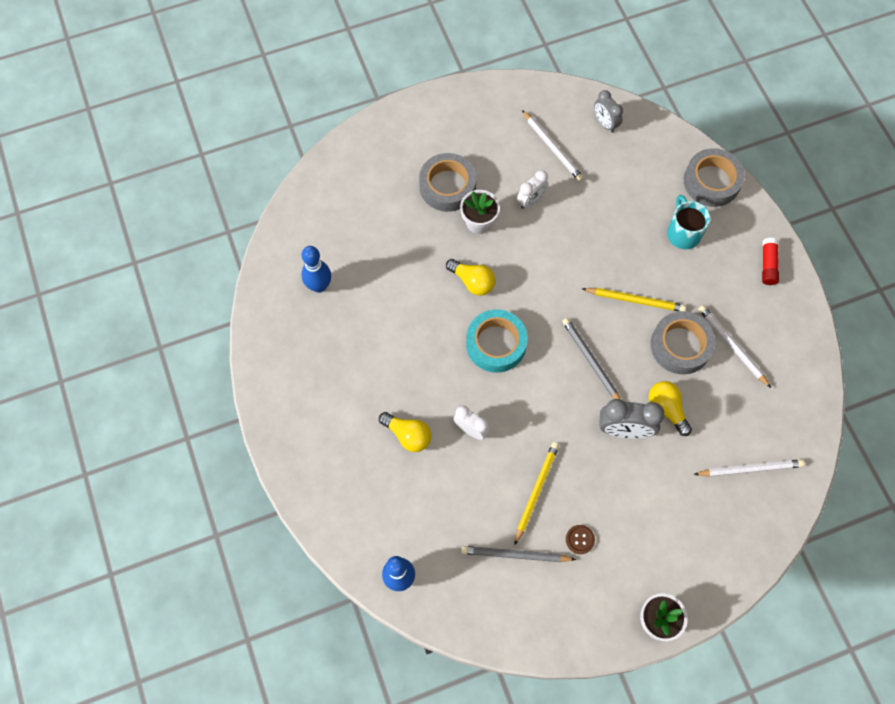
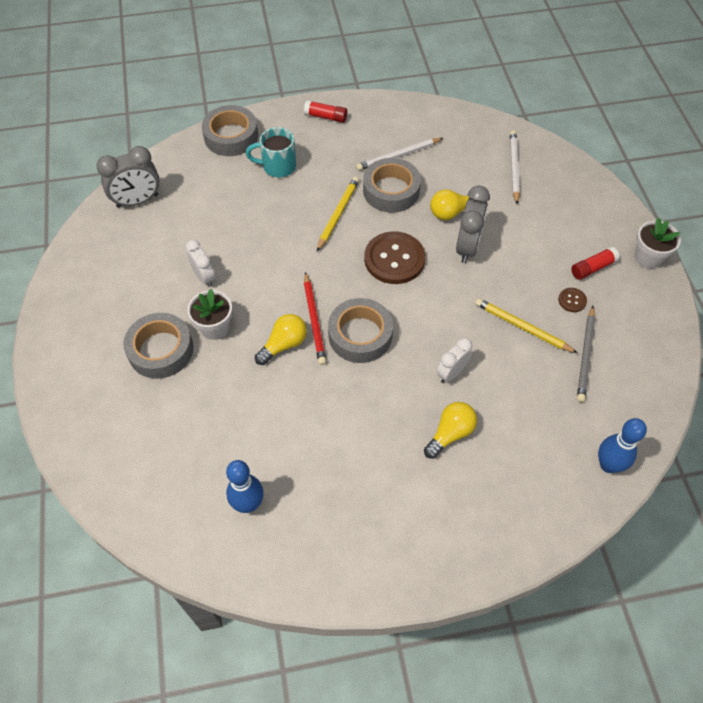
camera: 80 degrees left, 10 degrees down
turquoise tape [466,310,528,373] -> grey tape [328,298,393,363]
white pencil [522,110,584,182] -> none
grey pencil [562,318,620,399] -> brown button [364,231,425,284]
grey clock [594,90,623,133] -> grey clock [96,146,160,208], size x1.56
none -> red pencil [304,272,326,365]
none -> red glue stick [571,247,620,280]

